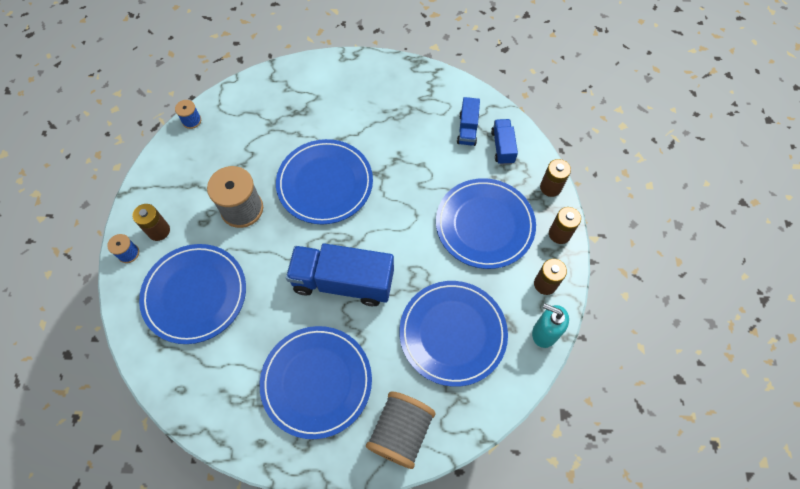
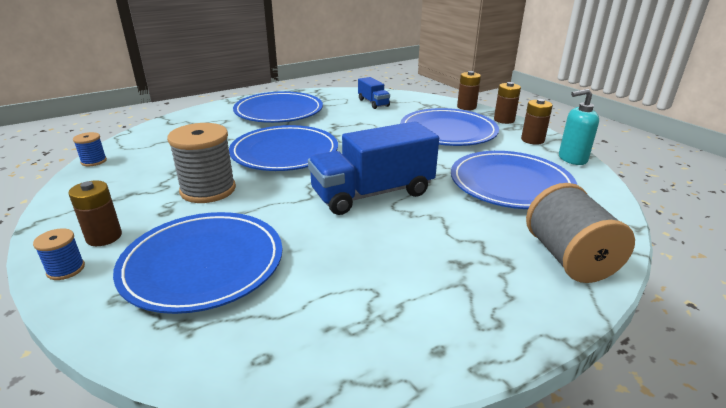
camera: 35 degrees left, 35 degrees down
blue plate [260,326,372,439] -> blue plate moved to [233,91,323,123]
blue truck [491,119,518,165] -> none

